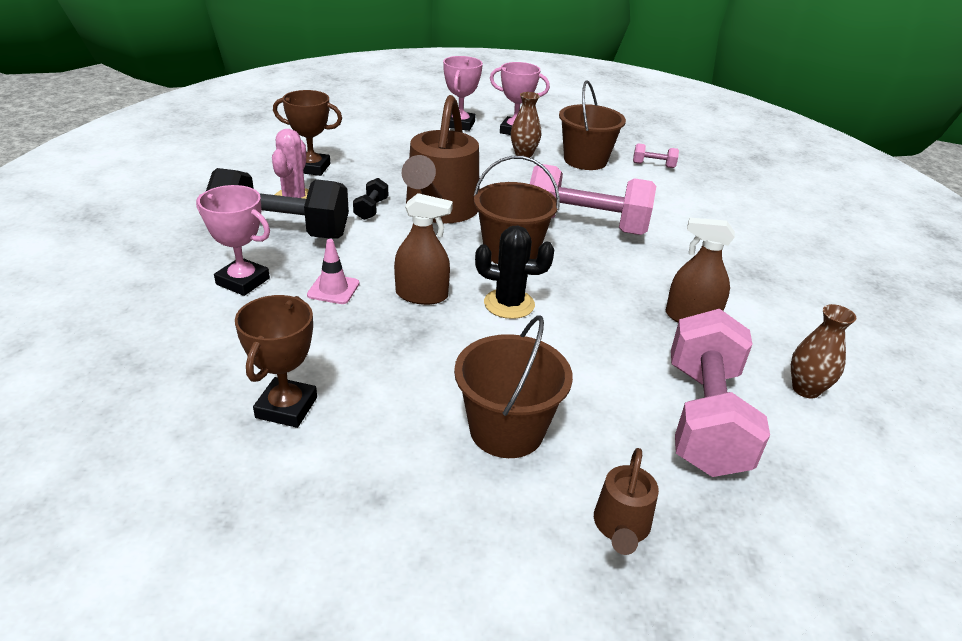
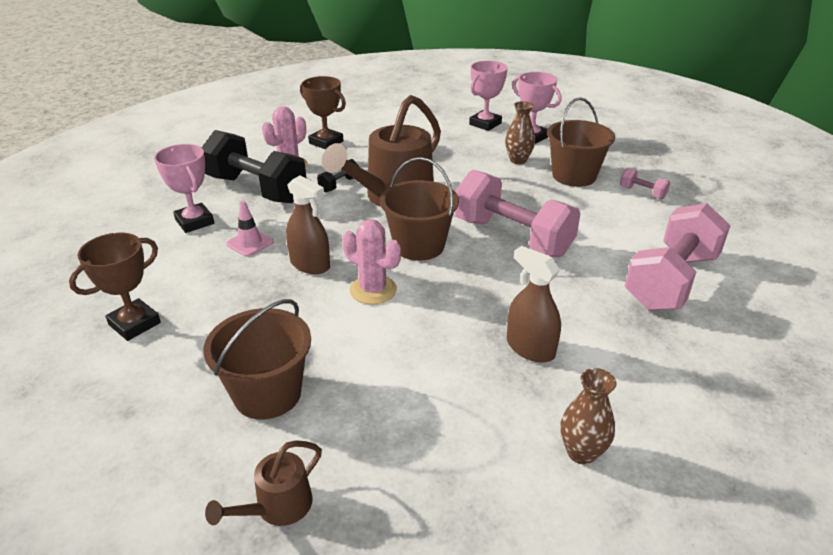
camera: 30 degrees right, 0 degrees up
black cactus [475,225,555,319] -> pink cactus [342,219,401,304]
pink dumbbell [671,309,770,477] -> pink dumbbell moved to [624,203,731,310]

